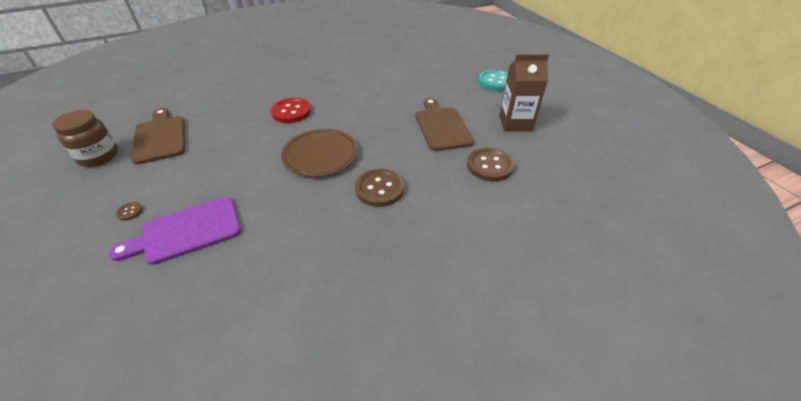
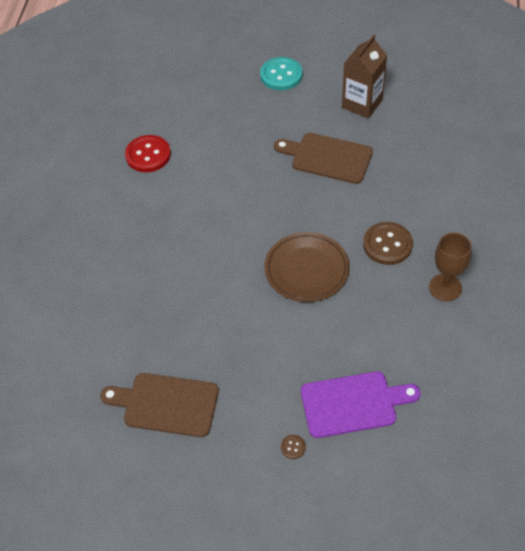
camera: 55 degrees left, 10 degrees up
brown jar [52,110,118,167] -> none
purple cutting board [109,197,241,265] -> purple cutting board turned 105 degrees counterclockwise [301,371,421,438]
red button [270,98,311,123] -> red button moved to [125,135,171,172]
brown button [467,148,514,182] -> none
none -> brown goblet [429,233,472,301]

